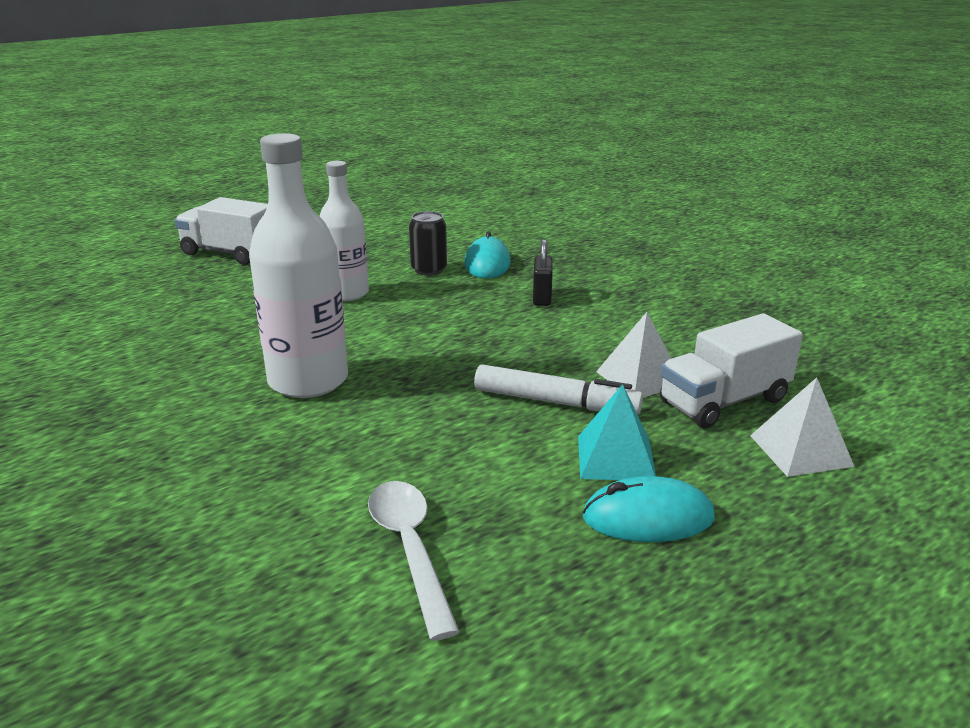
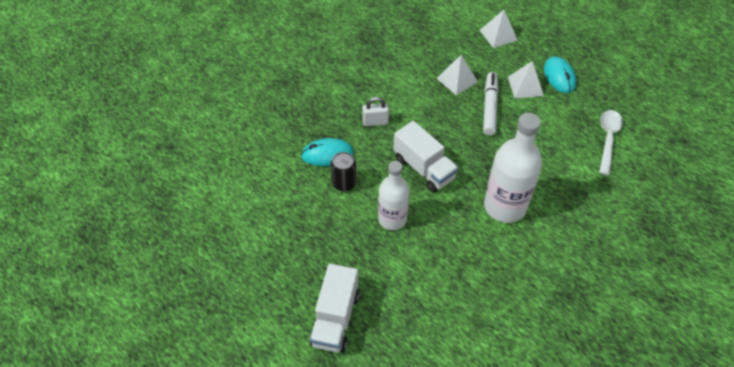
camera: 100 degrees left, 25 degrees up
white spoon [368,481,460,641] -> white spoon turned 135 degrees clockwise [599,110,623,175]
black padlock [533,239,553,306] -> white padlock [362,97,389,126]
turquoise pyramid [578,384,656,480] -> white pyramid [508,61,544,98]
white truck [660,313,803,428] -> white truck moved to [393,121,459,193]

